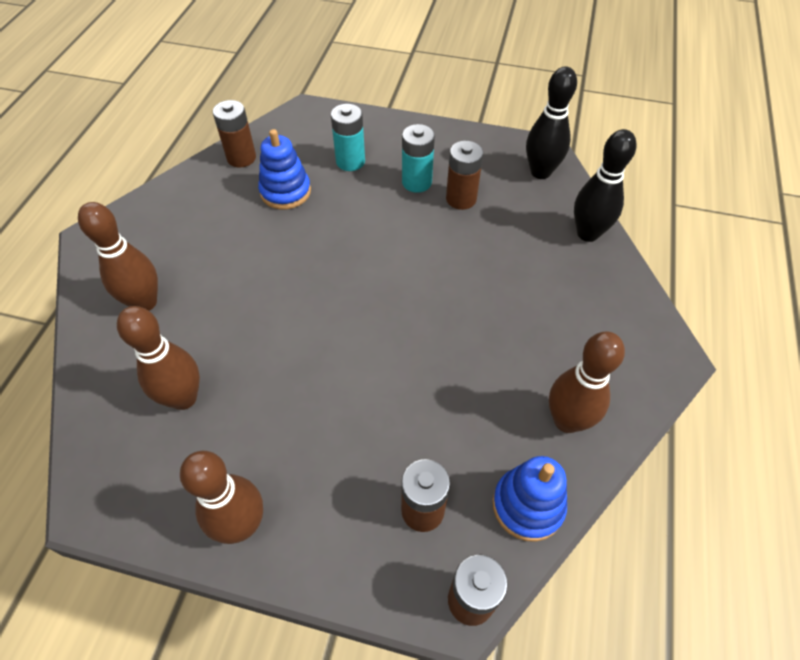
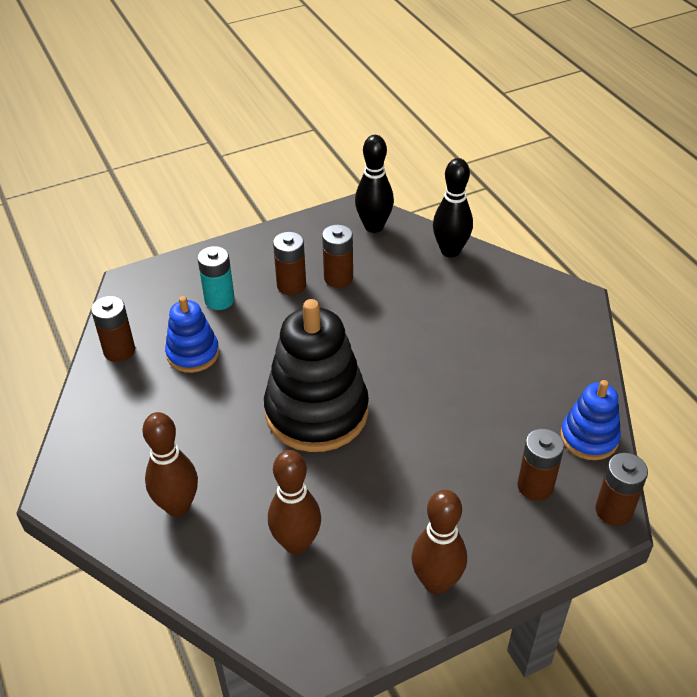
camera: 40 degrees left, 10 degrees down
turquoise battery [402,124,435,193] -> brown battery [273,232,306,295]
brown bowling pin [549,332,625,433] -> none
none -> black stacking toy [264,299,369,452]

